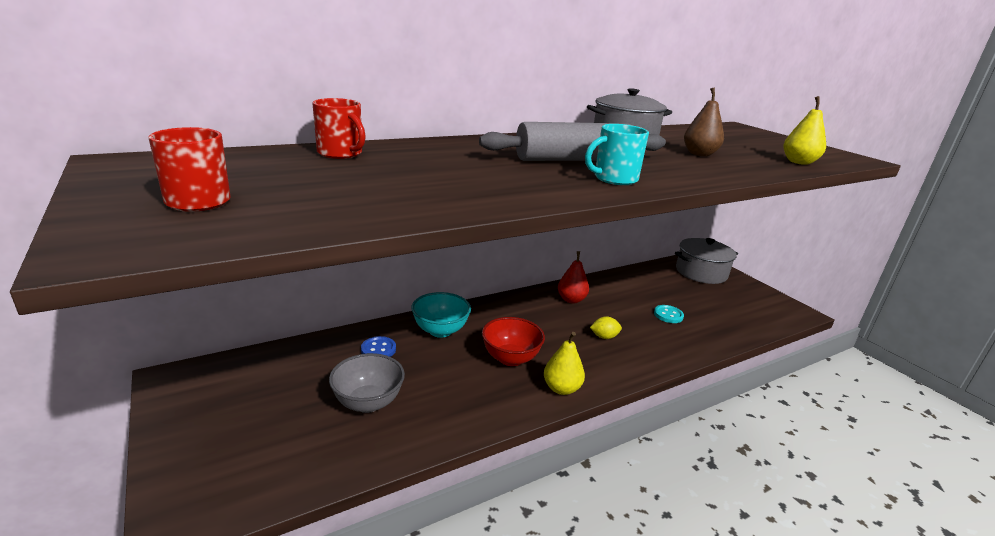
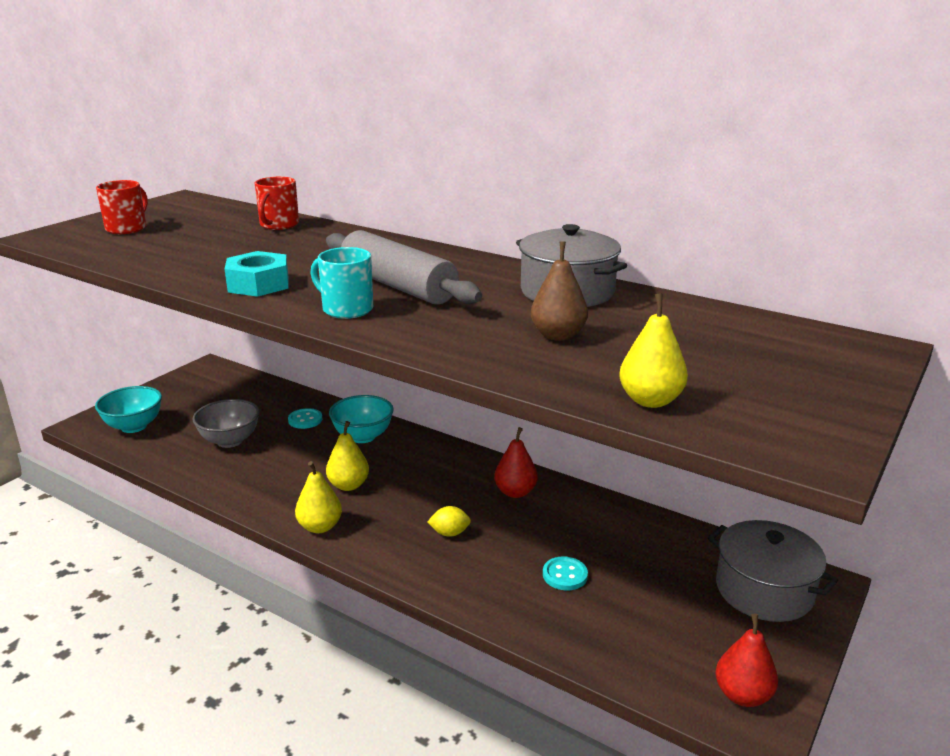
camera: 65 degrees right, 0 degrees up
blue button [361,336,396,357] -> turquoise button [288,408,323,429]
red bowl [482,317,545,366] -> yellow pear [326,421,369,491]
yellow lemon [590,316,622,339] -> yellow lemon turned 60 degrees counterclockwise [427,506,471,537]
none -> turquoise bowl [95,386,162,433]
none -> turquoise nut [225,251,289,297]
none -> red pear [715,614,778,707]

